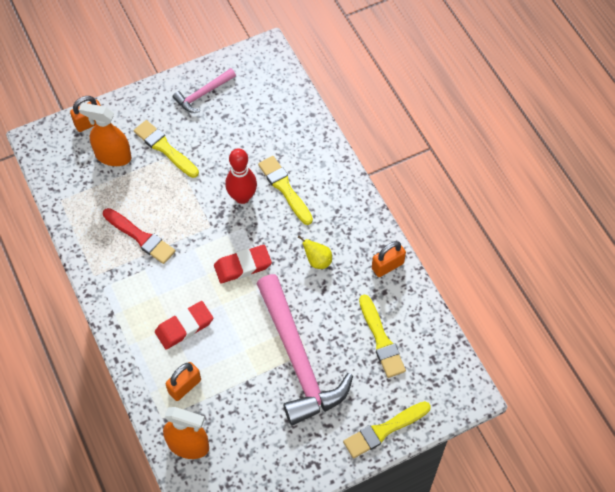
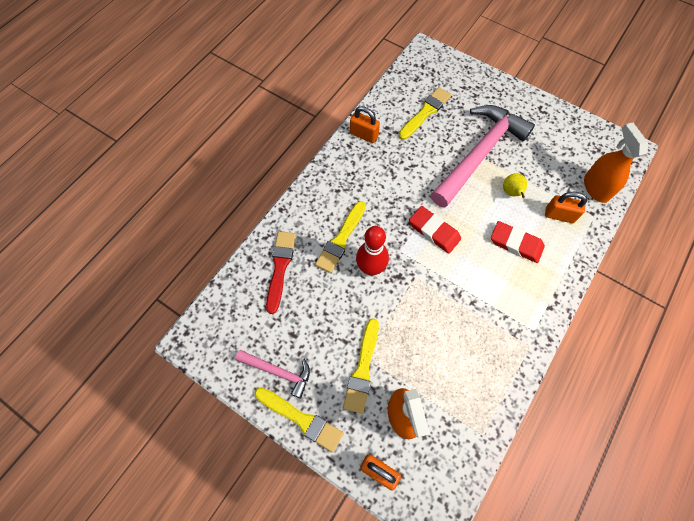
camera: 120 degrees left, 5 degrees up
red brush [103,208,176,264] -> red brush moved to [266,231,296,314]
yellow pear [297,236,332,269] -> yellow pear moved to [503,173,527,198]
yellow brush [343,401,431,458] -> yellow brush moved to [255,387,344,452]

